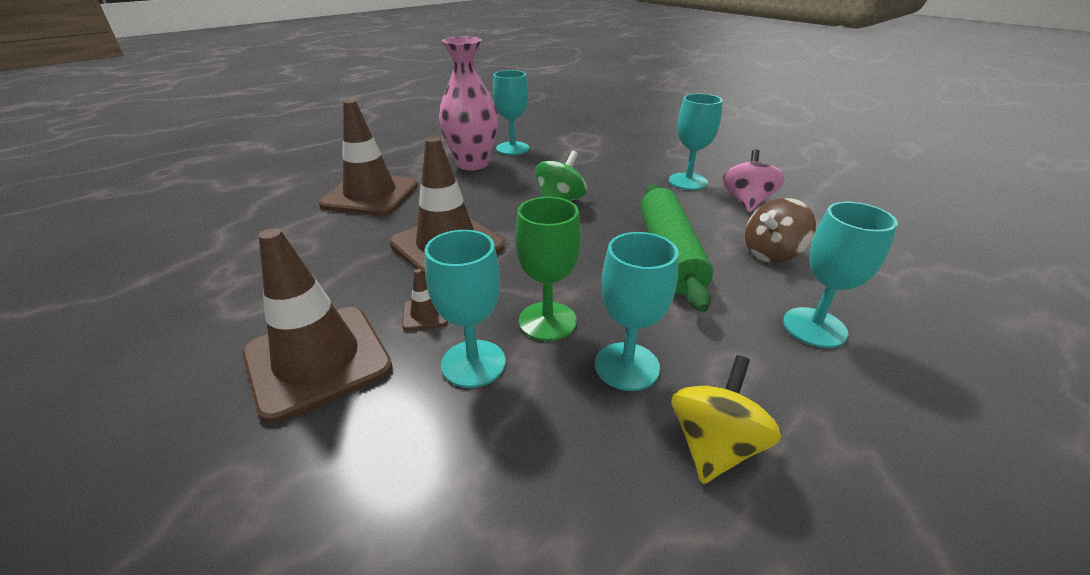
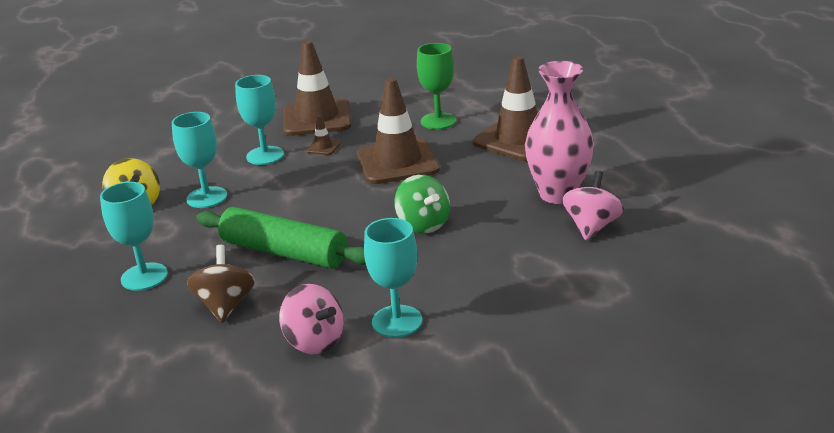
camera: 120 degrees right, 5 degrees down
turquoise goblet [493,70,529,155] -> pink spinning top [563,171,624,240]
green goblet [515,197,581,341] -> green goblet moved to [417,43,456,129]

